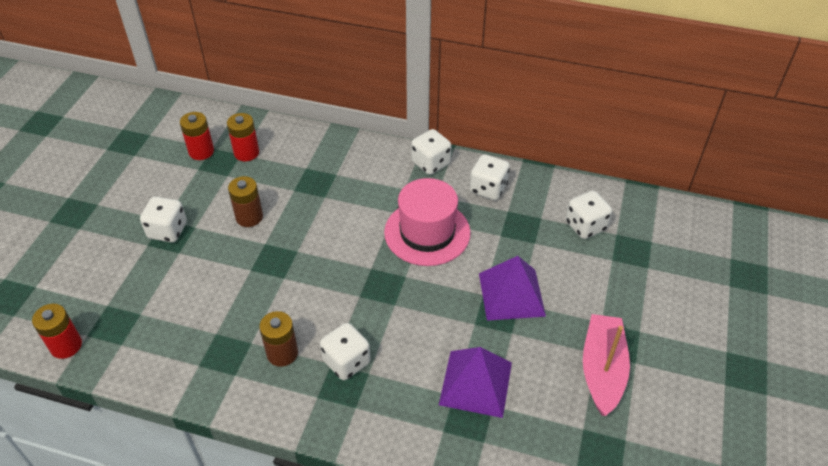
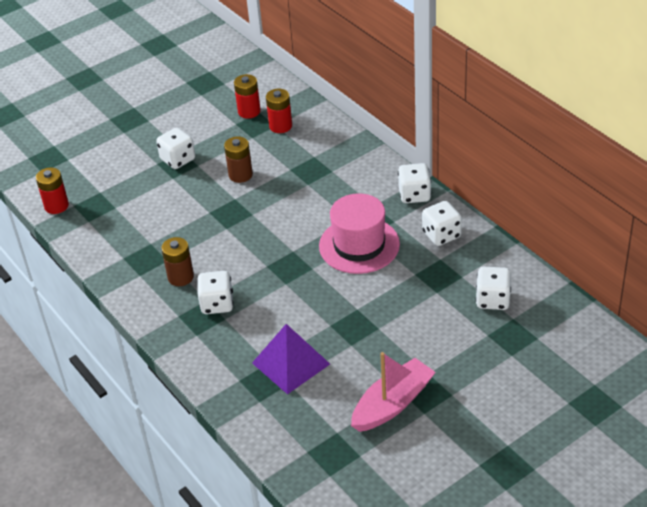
camera: 40 degrees right, 5 degrees down
purple pyramid [479,256,546,321] -> none

